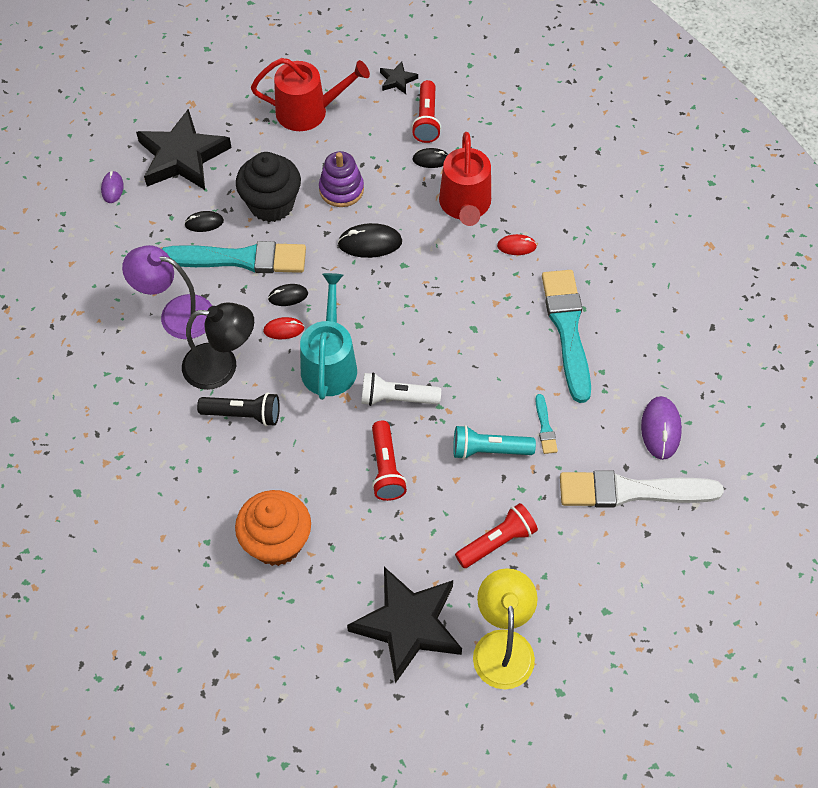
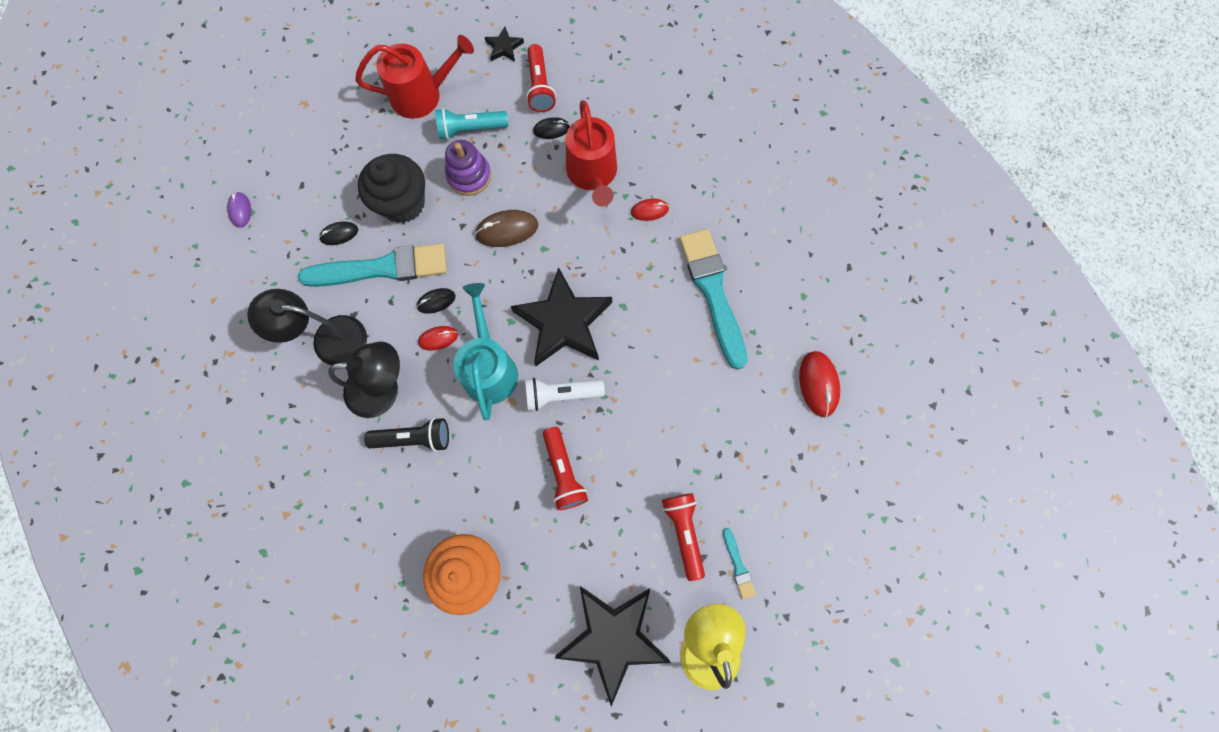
camera: 10 degrees left, 15 degrees up
purple lamp [122,245,212,339] -> black lamp [247,289,367,365]
black star [136,109,232,190] -> black star moved to [511,267,612,366]
black mouse [338,223,402,258] -> brown mouse [475,210,538,247]
turquoise flashlight [453,425,536,460] -> turquoise flashlight moved to [435,108,508,140]
red flashlight [455,503,538,568] -> red flashlight turned 60 degrees counterclockwise [662,493,705,581]
turquoise brush [535,394,558,454] -> turquoise brush moved to [723,528,756,599]
white brush [560,470,724,507] -> none
purple mouse [641,396,682,460] -> red mouse [799,351,840,417]

